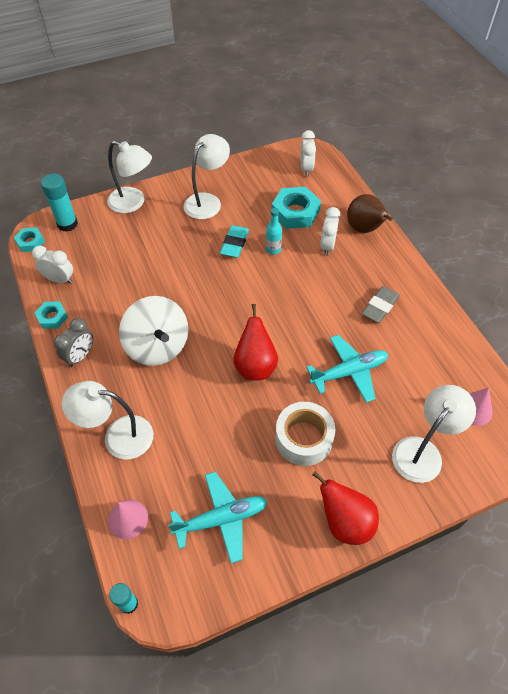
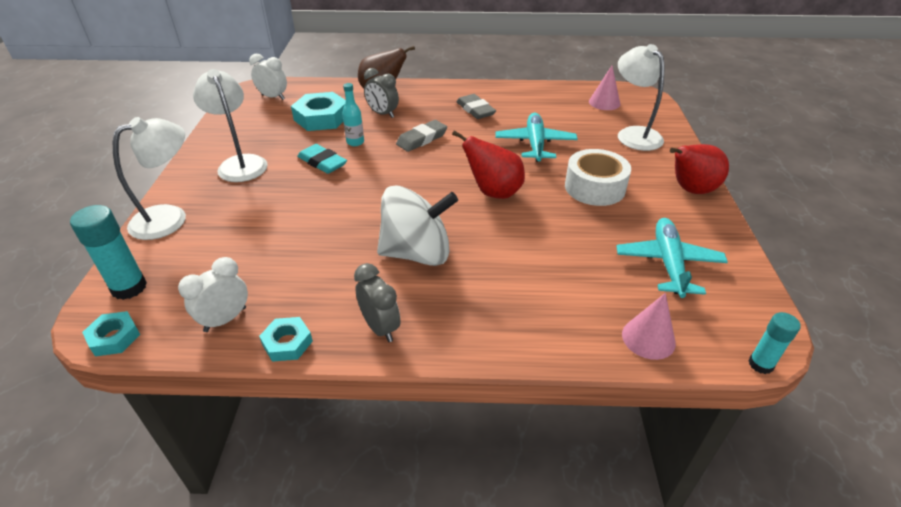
camera: 65 degrees left, 15 degrees down
white lamp [62,381,153,460] -> none
white clock [320,207,340,256] -> grey clock [364,68,399,118]
none -> grey eraser [396,120,447,152]

